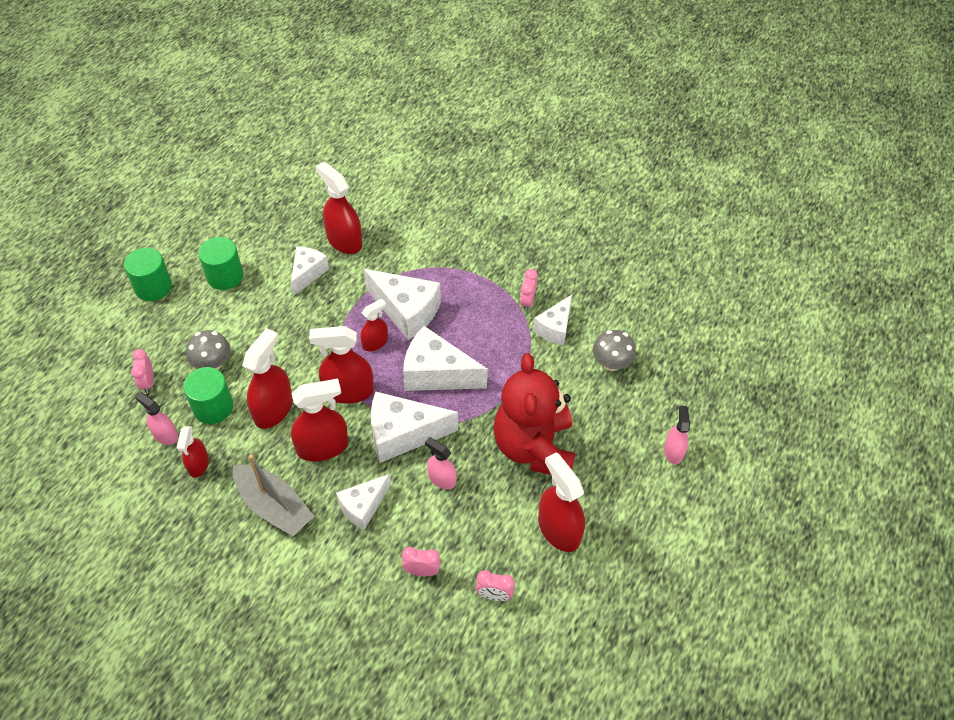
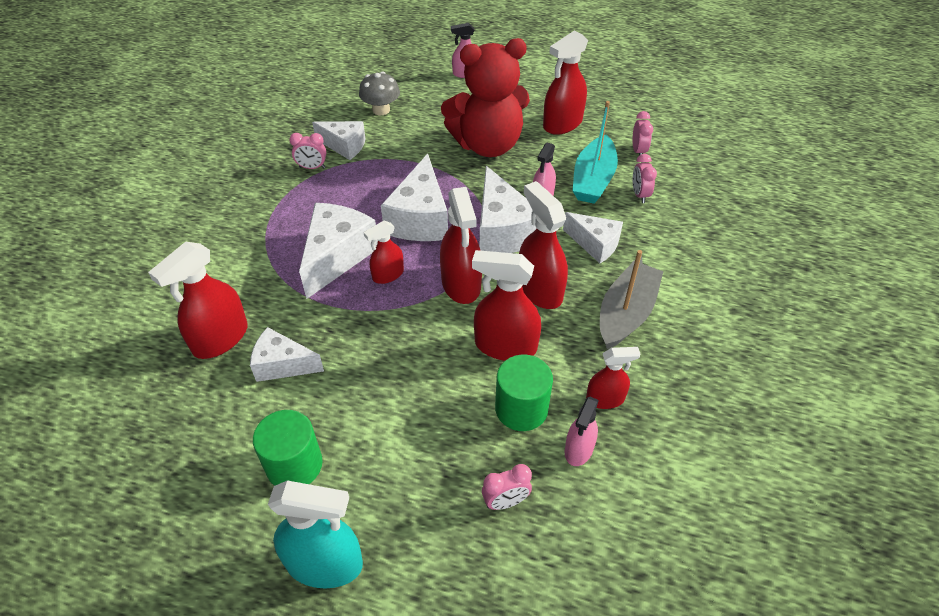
camera: 100 degrees left, 5 degrees down
green cylinder [124,248,172,301] -> turquoise spray bottle [268,480,363,588]
grey mushroom [186,330,231,370] -> none
red spray bottle [360,298,388,351] -> red spray bottle turned 75 degrees counterclockwise [364,220,404,284]
none -> turquoise boat [572,101,618,204]

